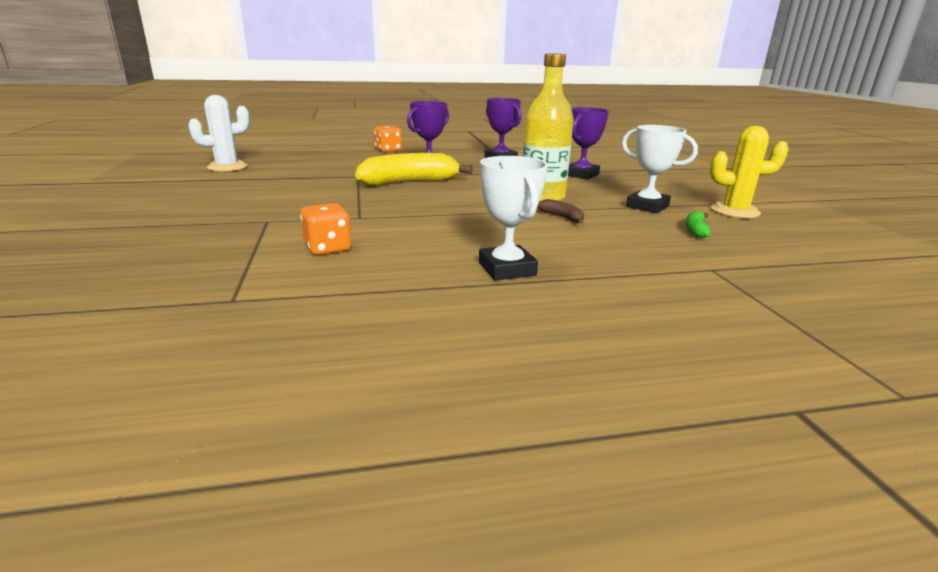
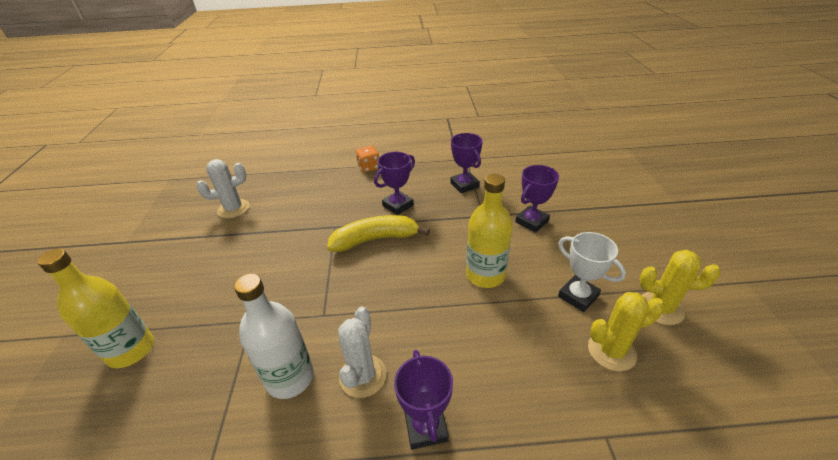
camera: 10 degrees right, 15 degrees up
orange dice [300,203,352,255] -> white bottle [234,274,314,399]
white trophy [479,156,548,280] -> purple trophy [394,350,453,450]
brown banana [537,199,584,224] -> none
green banana [685,210,711,238] -> yellow cactus [588,292,665,372]
none -> yellow bottle [37,248,154,368]
none -> white cactus [338,307,387,398]

